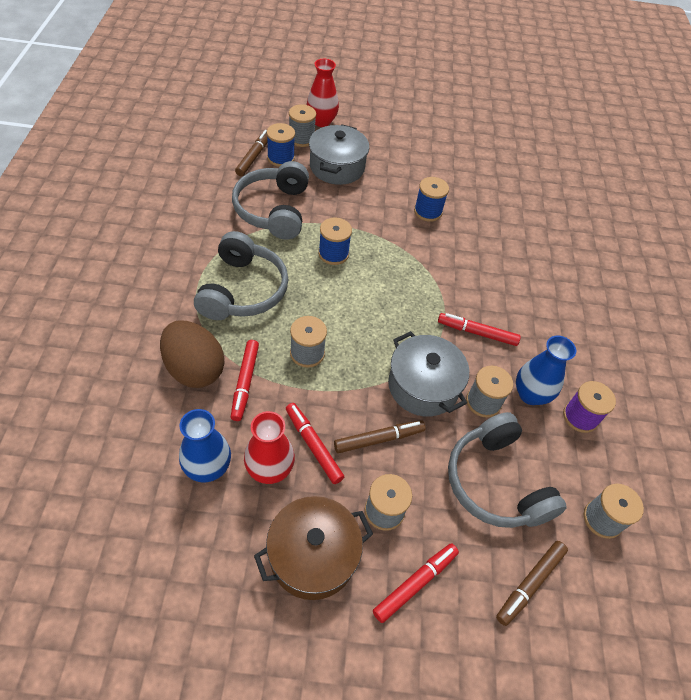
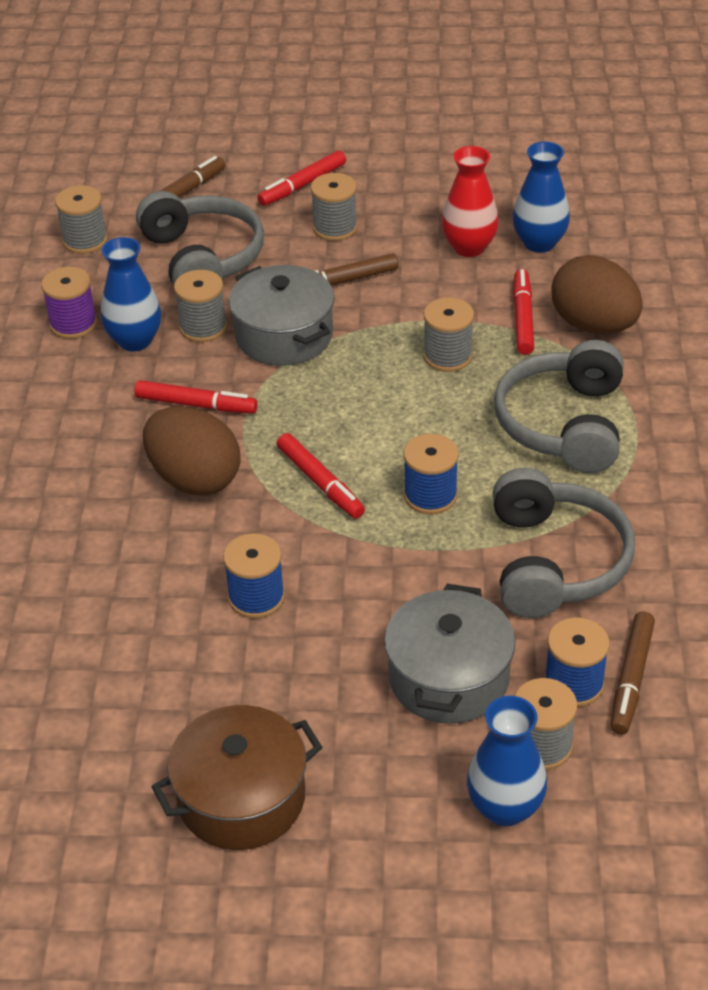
camera: 175 degrees left, 10 degrees down
brown pot [254,496,373,600] -> brown pot moved to [152,705,322,850]
red marker [286,403,344,484] -> red marker moved to [277,433,365,519]
red vase [306,59,339,127] -> blue vase [467,696,547,827]
none -> brown egg [143,406,240,495]

